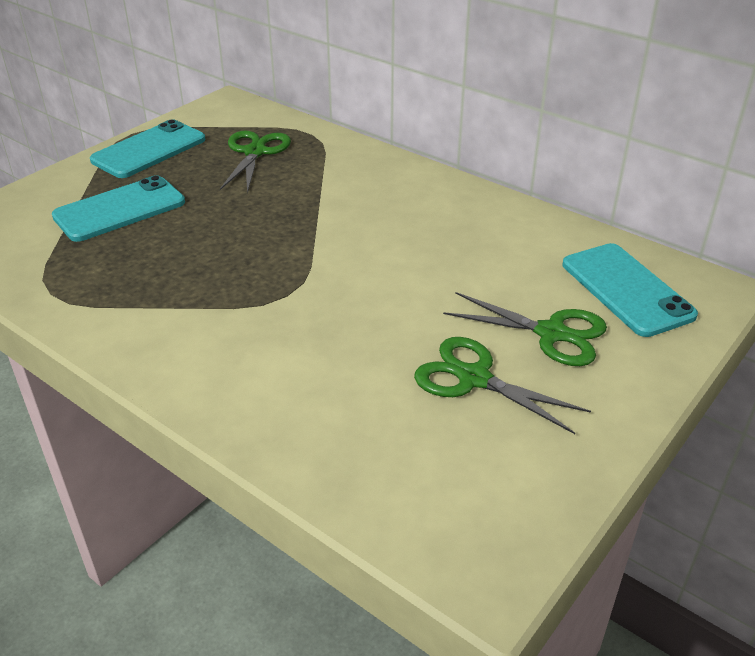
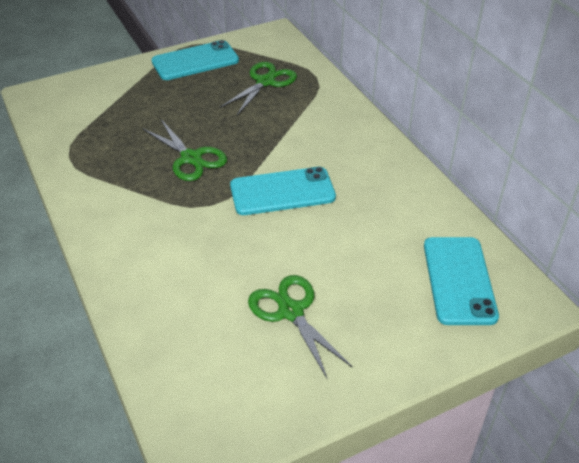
camera: 25 degrees right, 5 degrees up
turquoise phone [52,175,185,242] -> turquoise phone moved to [230,167,336,215]
green scissors [443,292,607,366] -> green scissors moved to [143,120,227,181]

